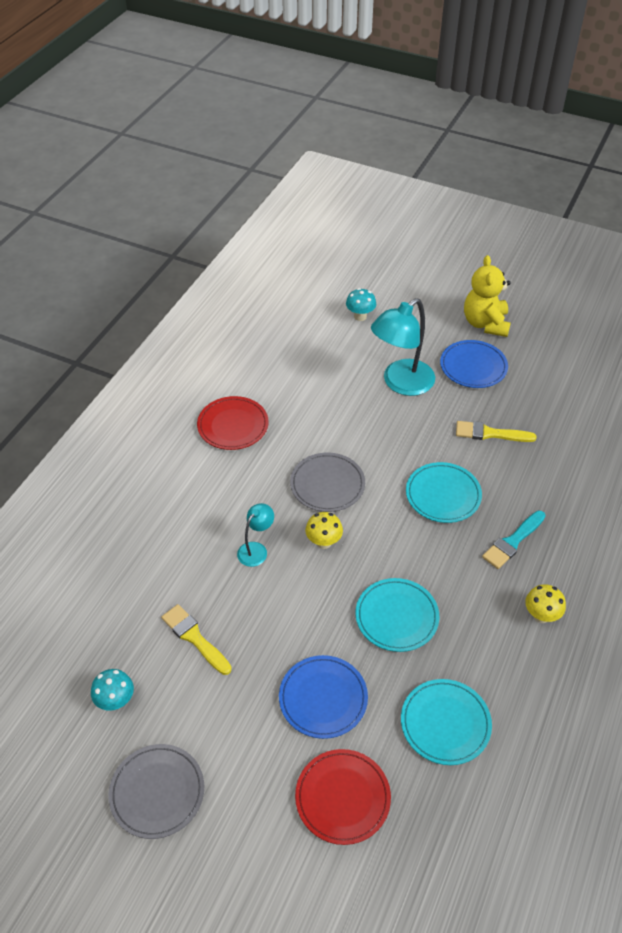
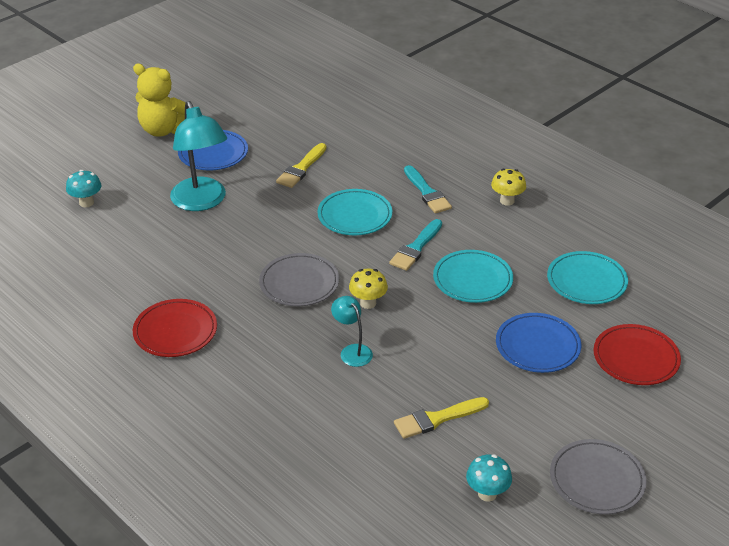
camera: 70 degrees left, 10 degrees down
none -> turquoise brush [389,219,442,271]

